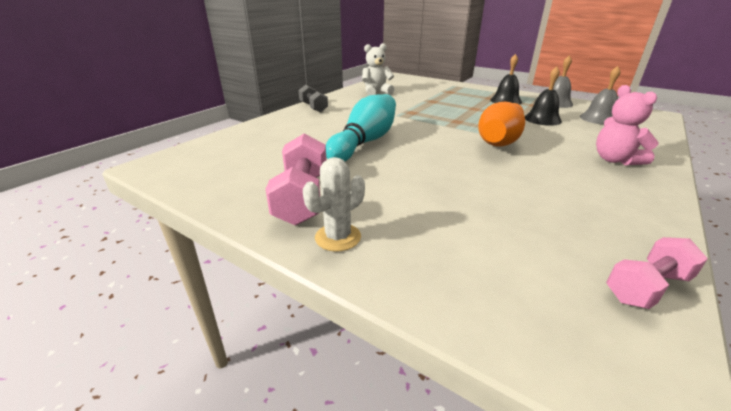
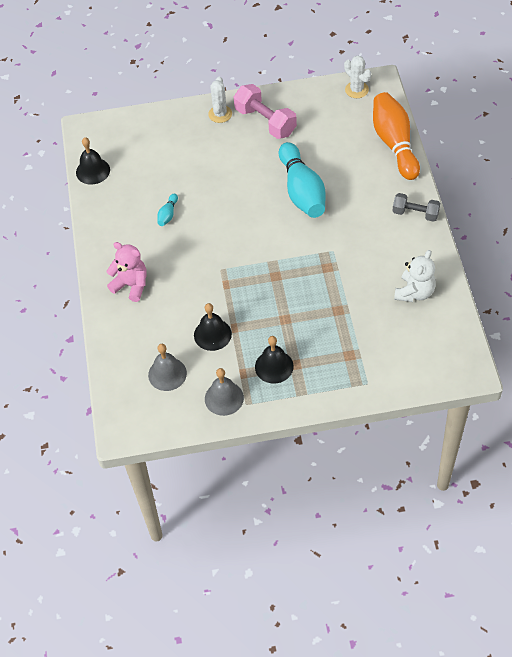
camera: 140 degrees right, 25 degrees up
orange bowling pin [478,102,525,147] -> orange bowling pin moved to [373,92,420,180]
pink dumbbell [606,237,708,309] -> black bell [76,137,110,185]
none -> turquoise bowling pin [157,193,178,226]
none -> white cactus [344,55,371,98]

